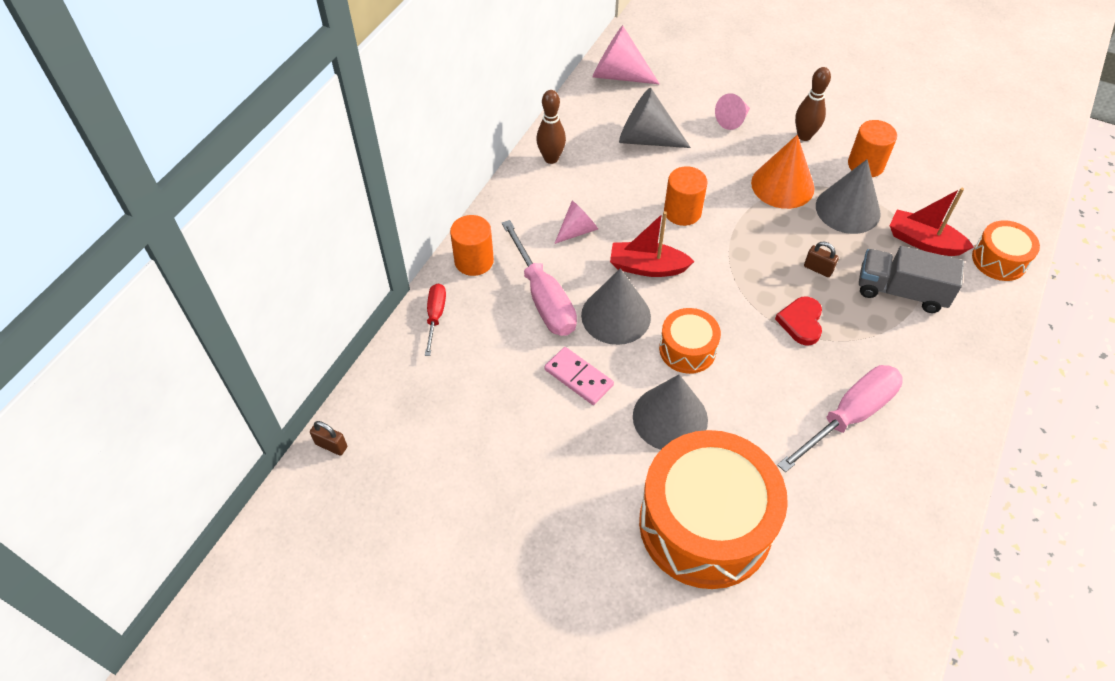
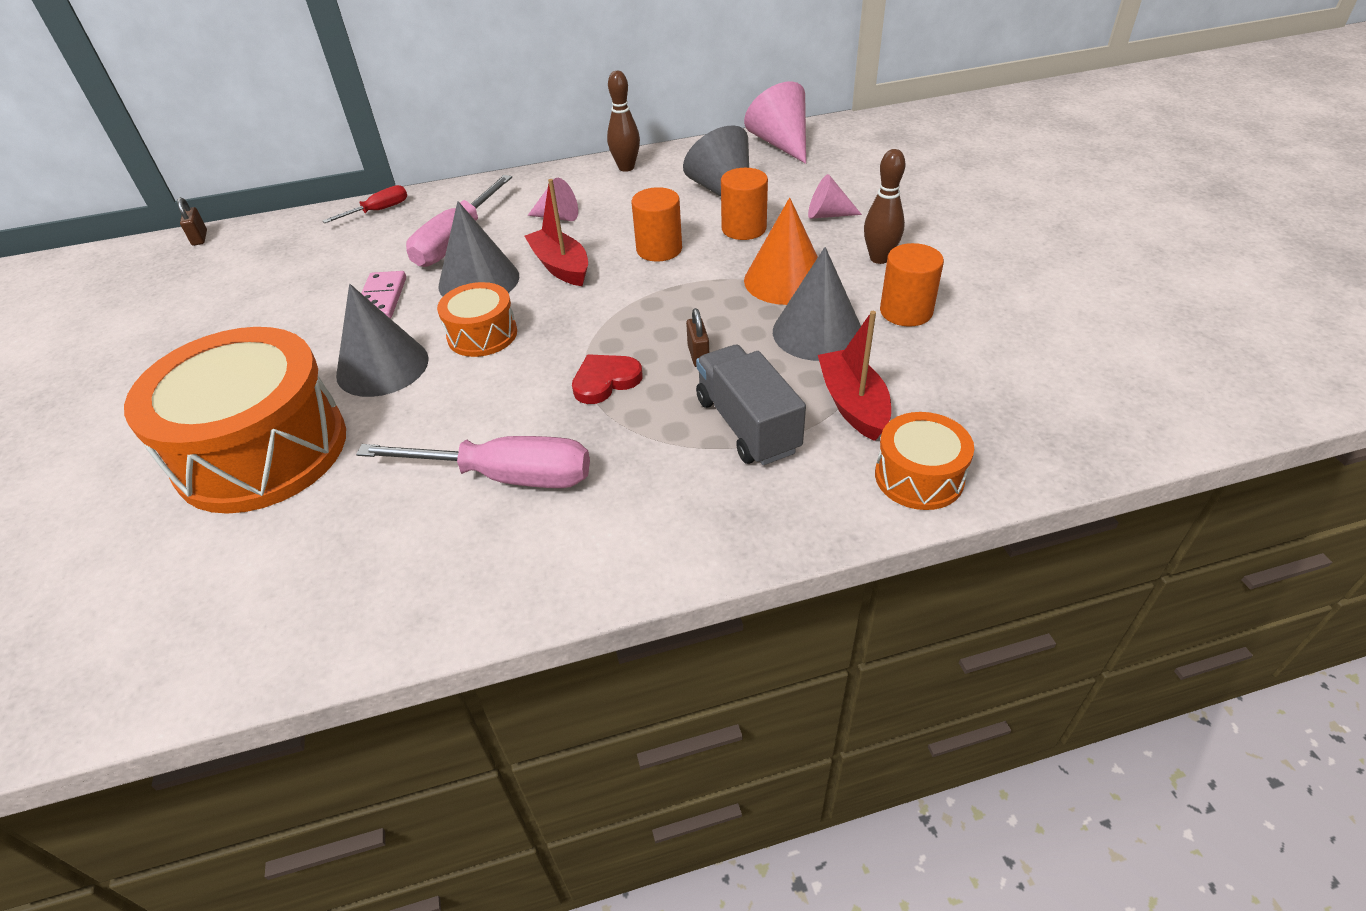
camera: 50 degrees right, 10 degrees down
orange cylinder [450,215,494,276] -> orange cylinder moved to [721,168,768,240]

